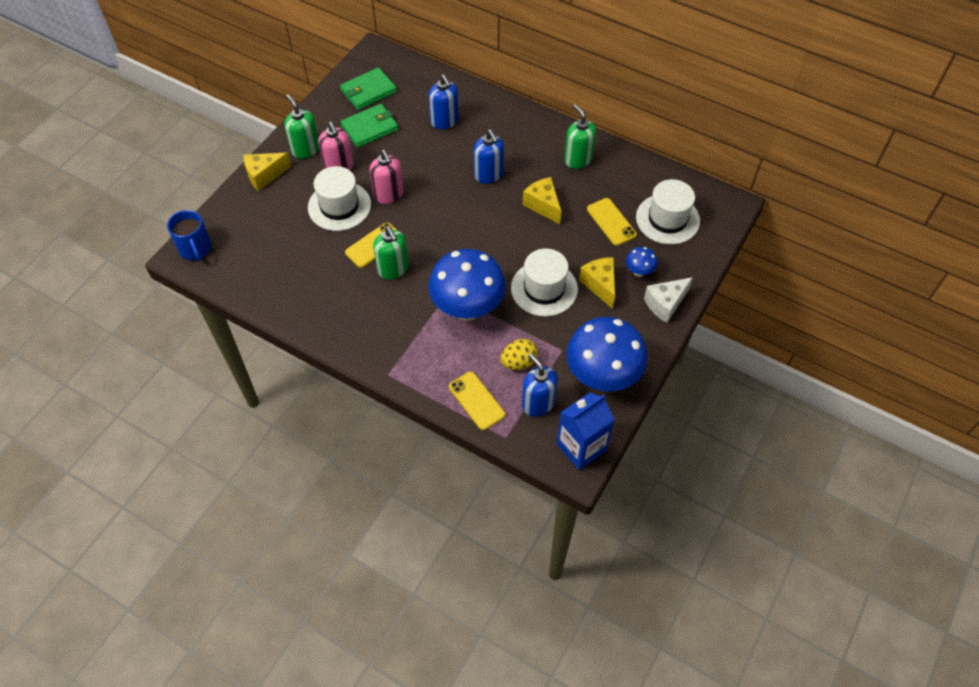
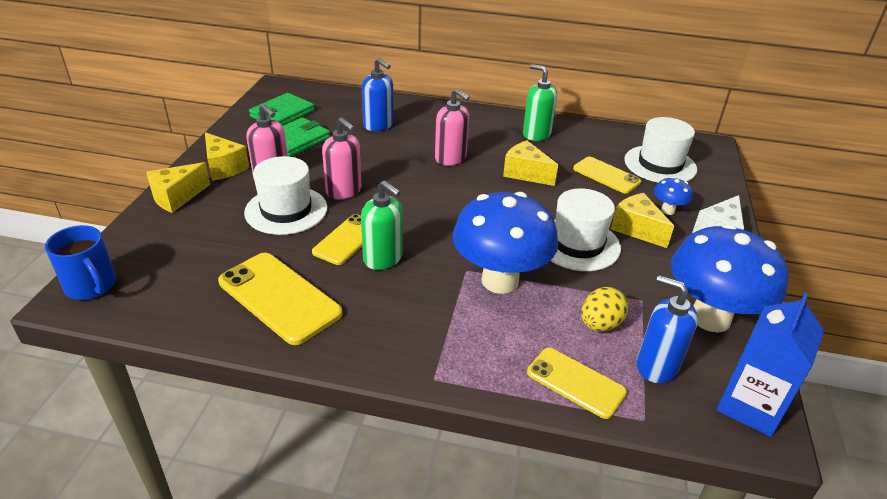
camera: 20 degrees left, 20 degrees down
green soap dispenser [284,95,319,159] -> yellow cheese [205,132,249,181]
blue soap dispenser [473,129,504,184] -> pink soap dispenser [435,88,470,166]
none -> yellow phone [218,253,343,345]

